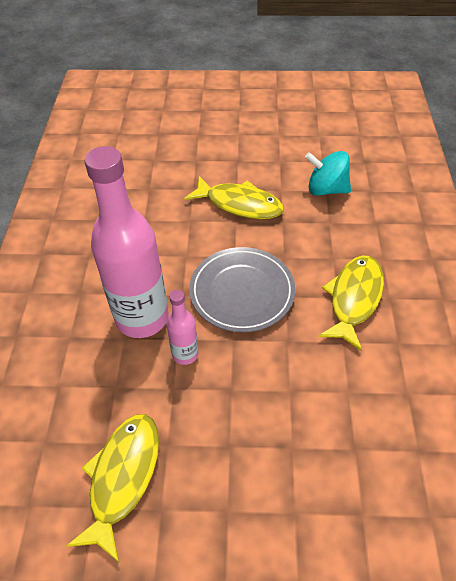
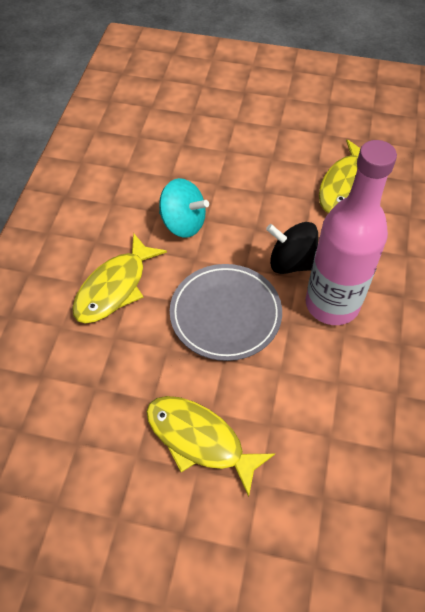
camera: 170 degrees left, 5 degrees up
pink bottle [166,290,199,365] -> black spinning top [266,222,318,274]
turquoise spinning top [305,151,351,196] -> turquoise spinning top moved to [159,178,209,238]

